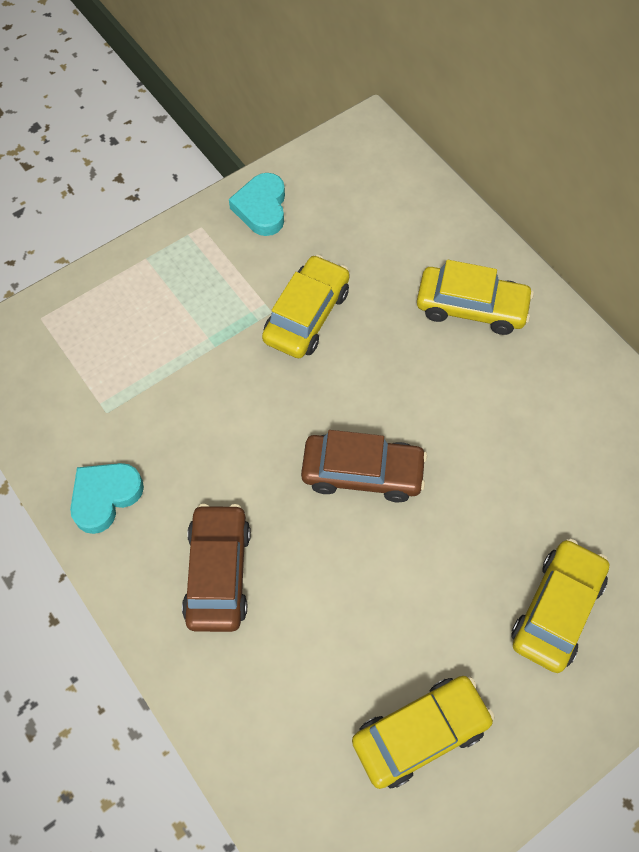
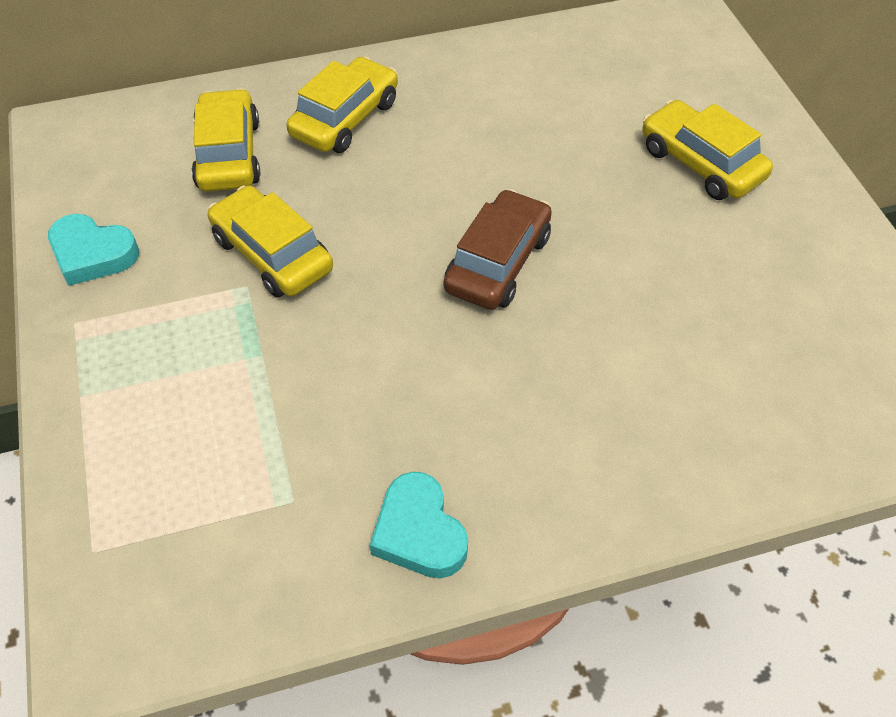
camera: 70 degrees left, 10 degrees down
brown car [182,504,251,632] -> none
yellow car [352,676,495,789] -> yellow car moved to [192,89,260,192]

